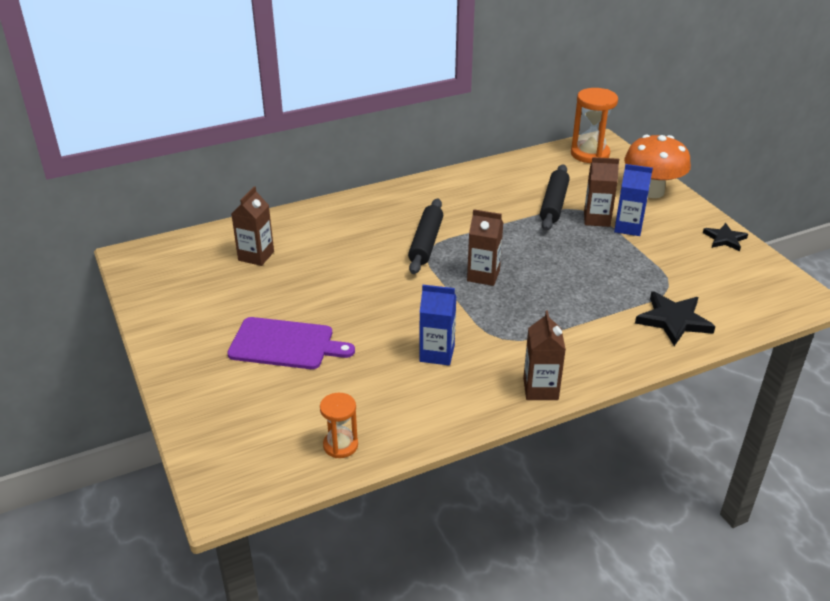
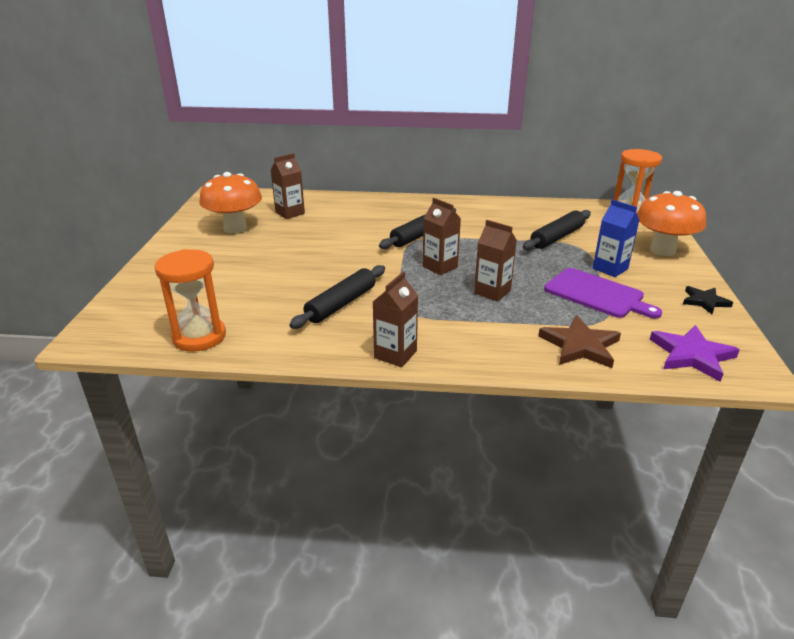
camera: 30 degrees right, 5 degrees down
purple cutting board [227,317,355,369] -> purple cutting board moved to [544,268,662,318]
orange hourglass [320,393,358,458] -> orange hourglass [154,249,226,352], size x1.69
blue carton [419,285,457,365] -> black rolling pin [289,265,385,329]
brown carton [584,157,619,227] -> brown carton moved to [474,220,517,302]
black star [635,291,716,346] -> brown star [538,315,621,368]
none -> orange mushroom [199,172,262,234]
none -> purple star [650,325,740,382]

